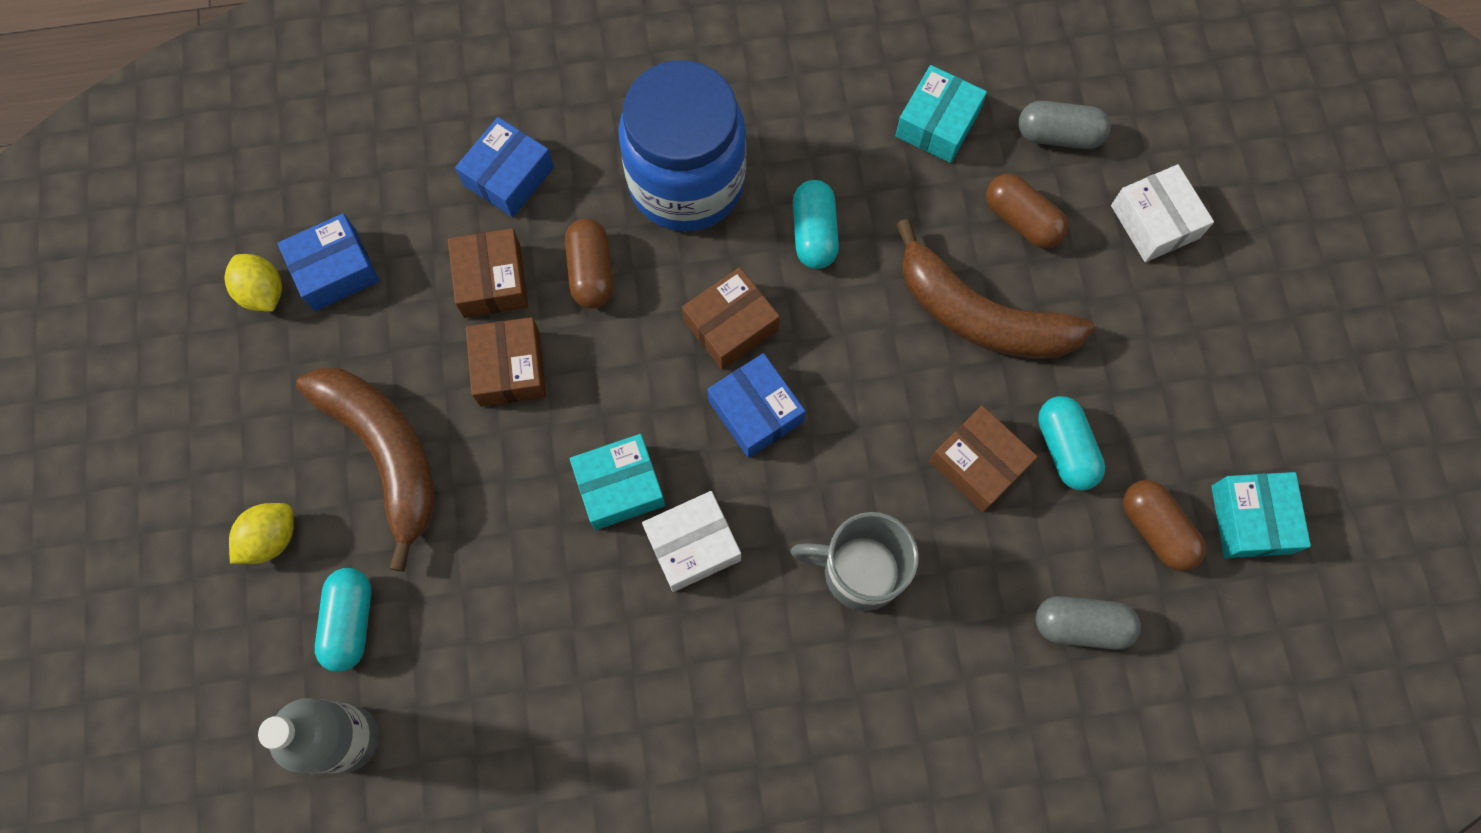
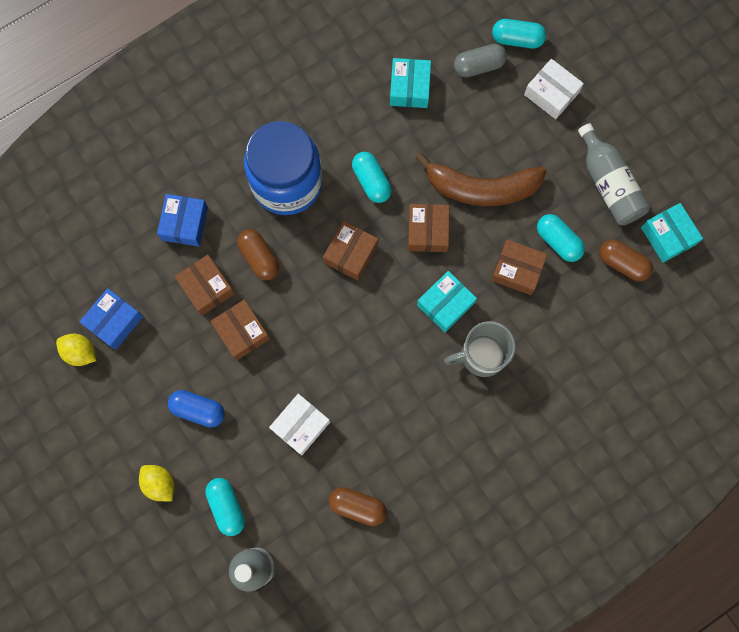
camera: 25 degrees left, 5 degrees up
yellow lemon [229,503,294,564] -> yellow lemon turned 60 degrees counterclockwise [139,465,174,501]
brown banana [296,368,435,572] -> blue capsule [168,390,225,427]
turquoise box [570,434,665,530] -> turquoise box moved to [417,271,477,332]
white box [642,491,741,592] -> white box moved to [269,394,330,455]
blue box [707,353,805,458] -> none
brown capsule [986,173,1068,249] -> brown capsule moved to [328,487,387,526]
grey capsule [1036,596,1141,650] -> none
none -> brown box [408,204,449,252]
none -> turquoise capsule [492,19,546,48]
none -> grey bottle [578,123,650,226]

